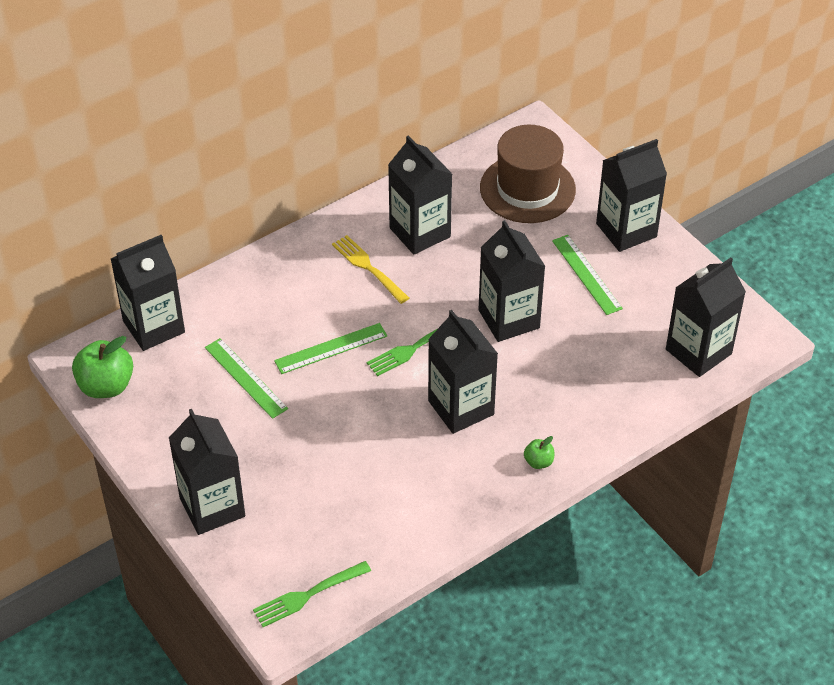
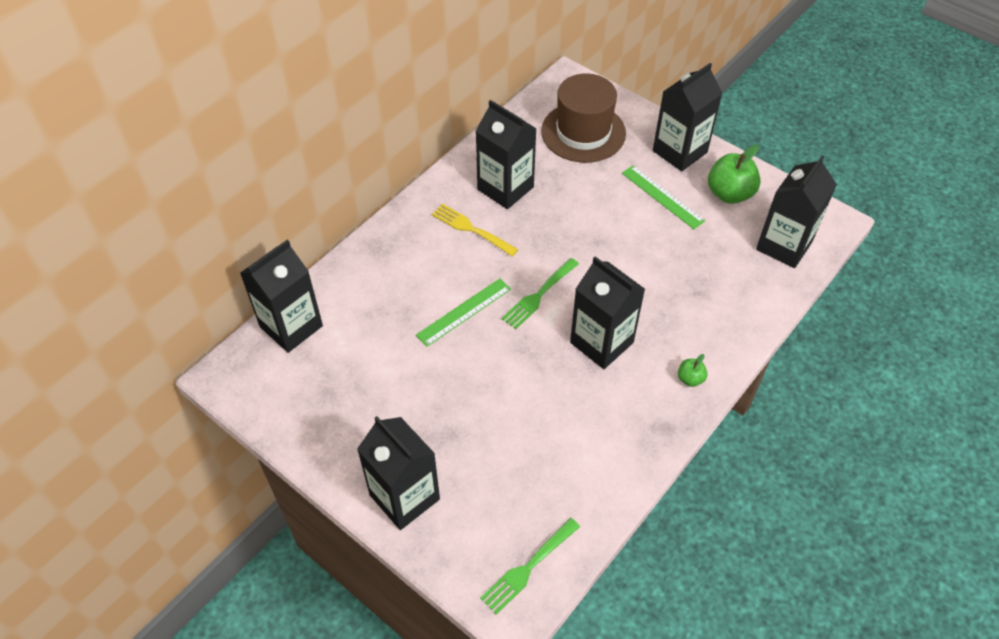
camera: 15 degrees left, 5 degrees up
green apple [72,336,133,398] -> green apple moved to [708,145,761,204]
green ruler [205,338,288,419] -> none
black carton [478,220,545,342] -> none

